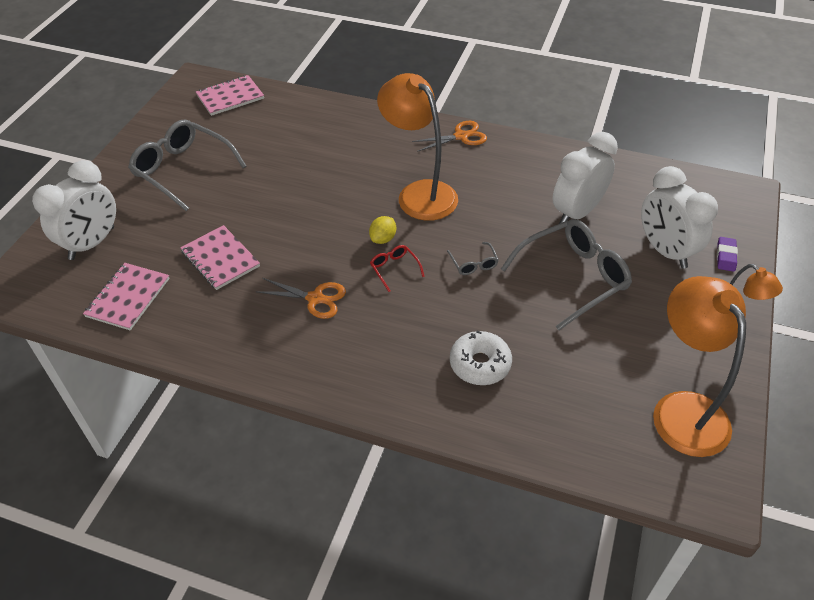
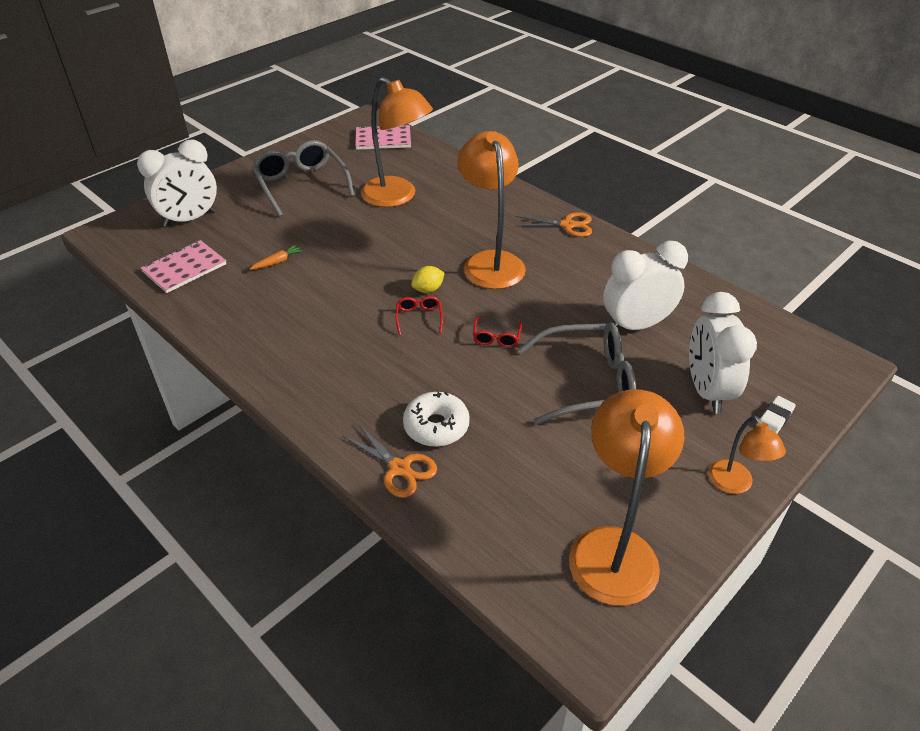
camera: 25 degrees right, 5 degrees down
pink notebook [180,225,260,290] -> orange carrot [250,244,304,270]
orange scissors [257,278,346,319] -> orange scissors moved to [342,424,437,498]
grey glasses [447,242,499,275] -> red glasses [473,317,522,347]
purple eraser [717,237,738,272] -> white eraser [756,396,796,433]
none -> orange lamp [361,77,433,207]

